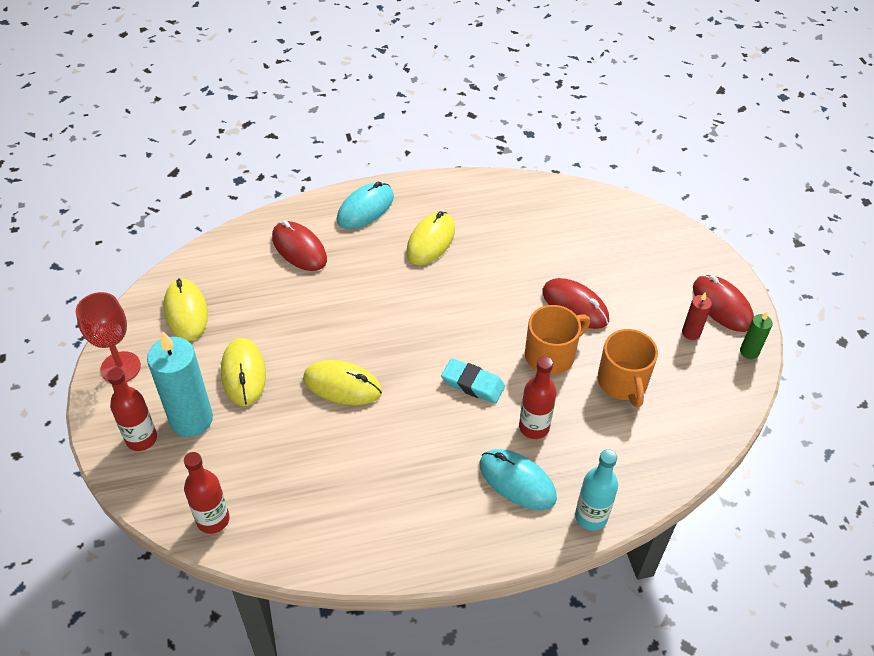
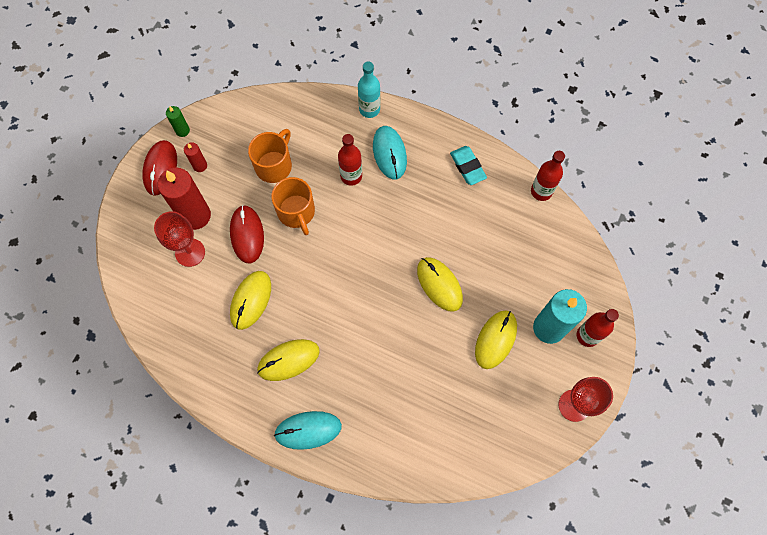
camera: 140 degrees left, 20 degrees up
yellow mouse [163,278,208,341] -> yellow mouse moved to [230,271,271,330]
red bottle [184,452,230,534] -> red bottle moved to [531,151,565,201]
red mouse [272,221,327,271] -> none
turquoise eraser [441,358,505,404] -> turquoise eraser moved to [450,146,487,185]
orange mug [525,305,590,375] -> orange mug turned 120 degrees counterclockwise [271,177,315,235]
none -> red goblet [154,211,205,267]
none -> red candle [157,167,211,230]

